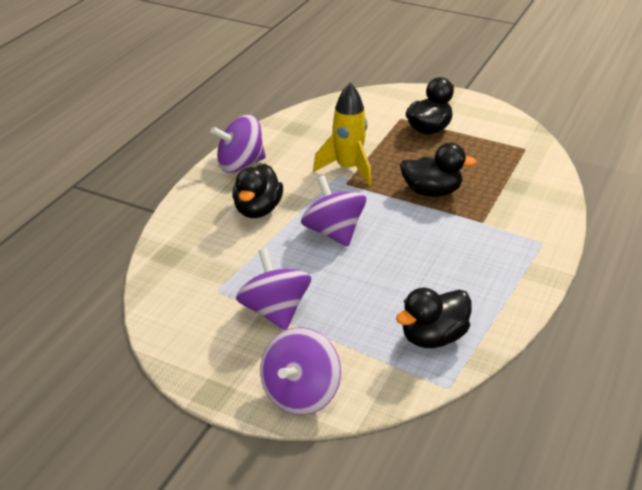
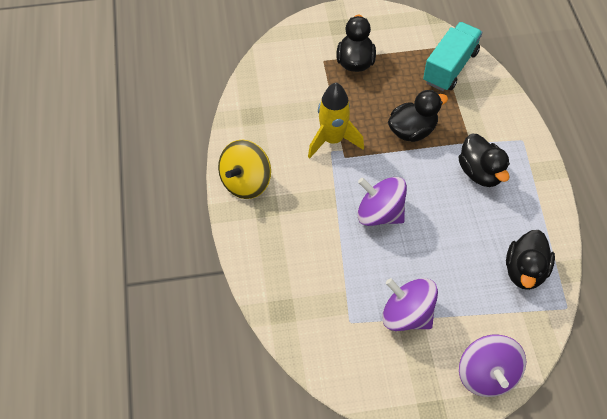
camera: 35 degrees left, 20 degrees up
purple spinning top [211,115,266,173] -> yellow spinning top [218,140,271,199]
black duck [232,164,283,218] -> black duck moved to [459,134,510,187]
none -> turquoise truck [423,22,482,91]

